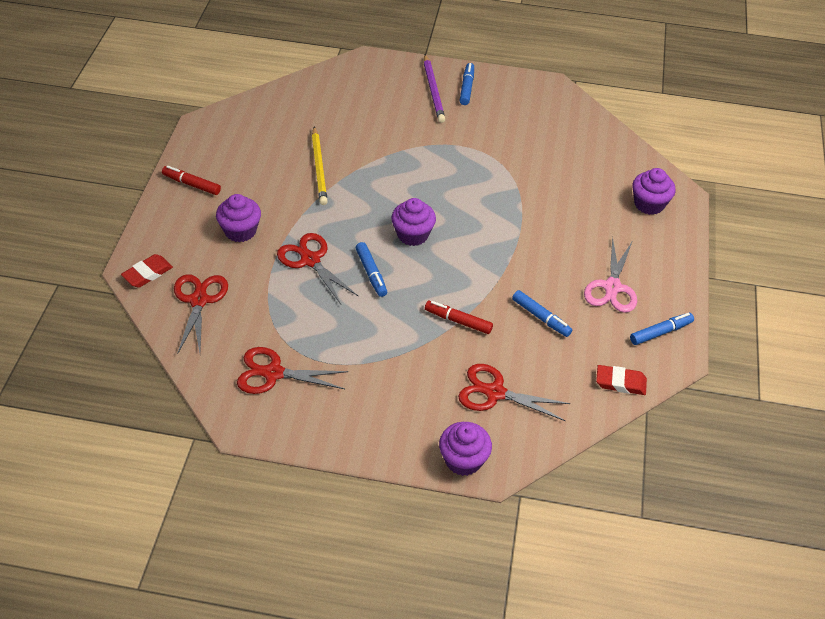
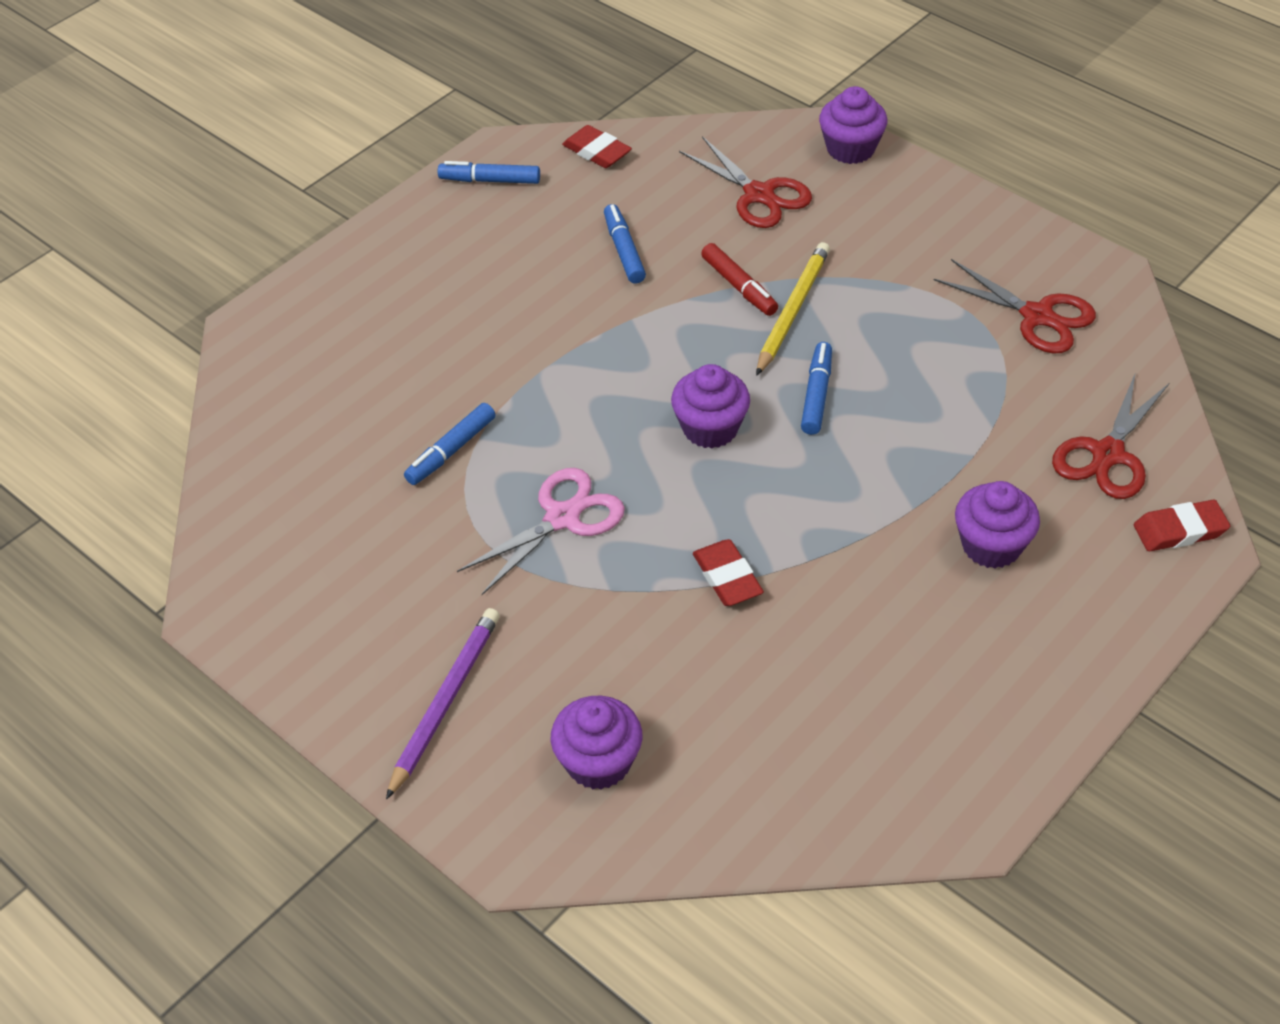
camera: 145 degrees left, 0 degrees up
red marker [162,166,221,195] -> none
red scissors [277,233,359,304] -> none
yellow pencil [312,126,328,205] -> yellow pencil moved to [756,242,830,376]
blue marker [459,63,474,105] -> blue marker moved to [404,403,496,485]
pink scissors [584,237,637,313] -> pink scissors moved to [457,468,625,595]
purple cupcake [632,168,676,215] -> purple cupcake moved to [551,696,642,790]
none -> red eraser [693,539,764,606]

